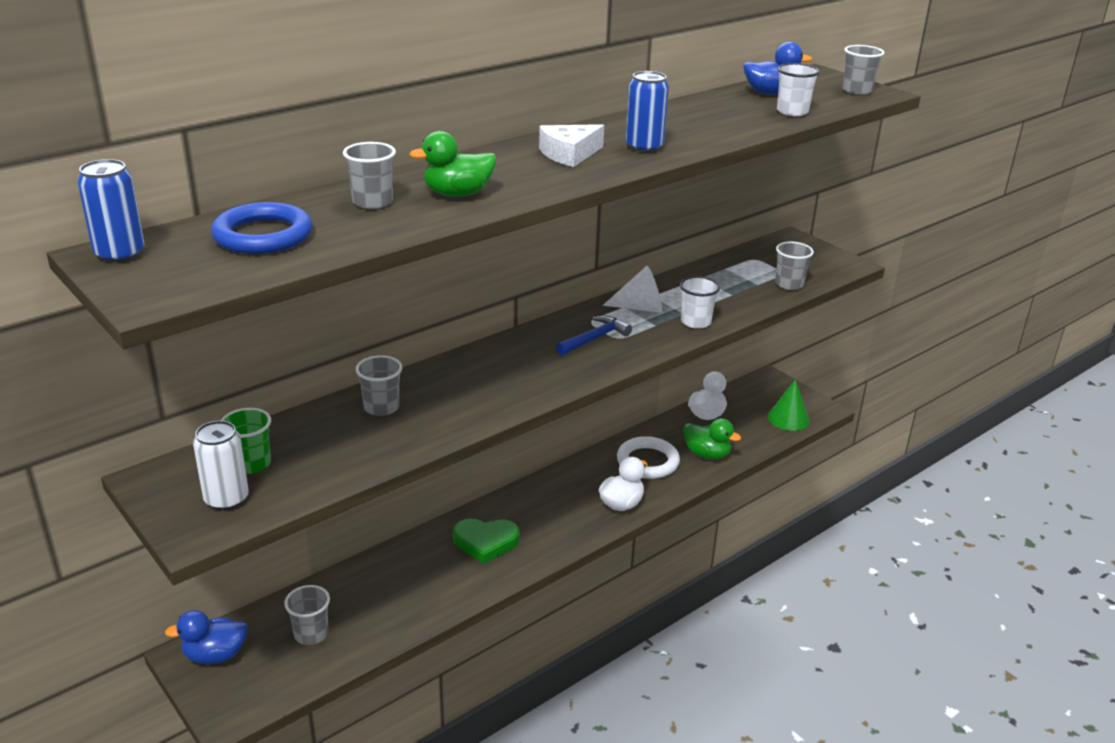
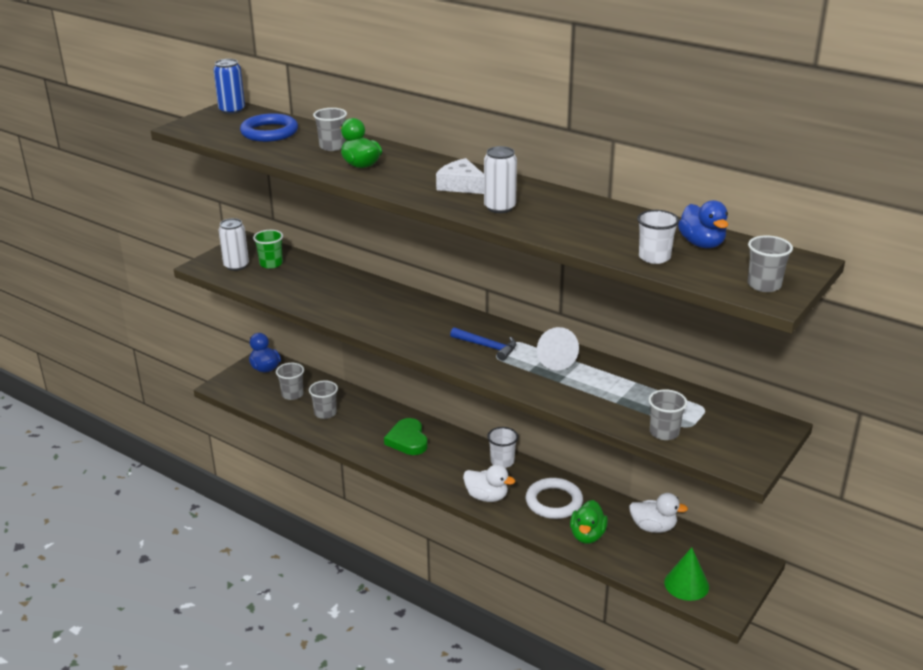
camera: 75 degrees right, 0 degrees up
grey cup [356,355,402,416] -> grey cup moved to [309,381,338,419]
blue can [626,71,669,153] -> white can [484,146,517,213]
white cup [680,276,720,329] -> white cup moved to [487,427,518,468]

